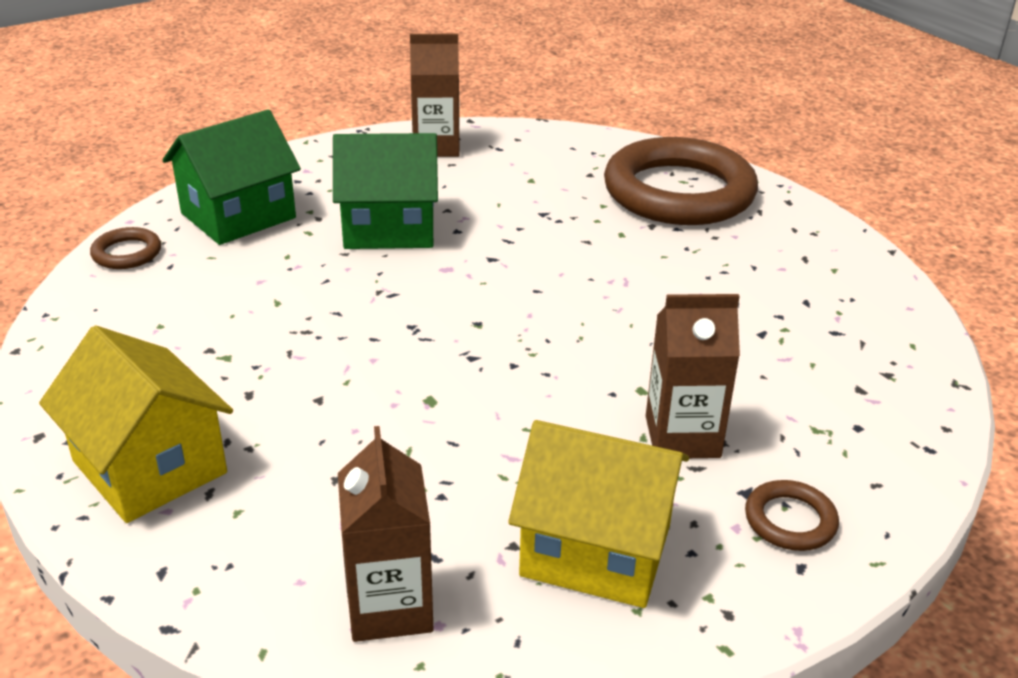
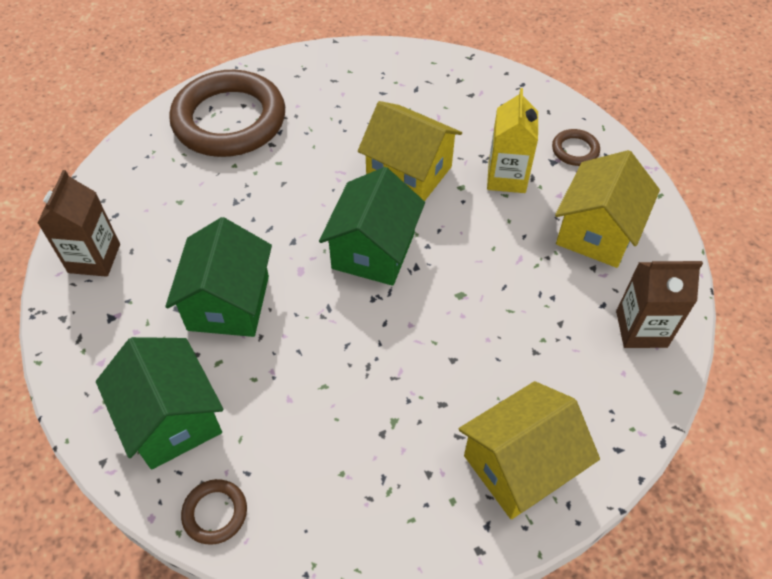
camera: 80 degrees left, 20 degrees up
brown carton [646,294,740,458] -> yellow carton [487,88,538,193]
none -> green house [319,167,425,286]
none -> yellow house [358,101,462,201]

